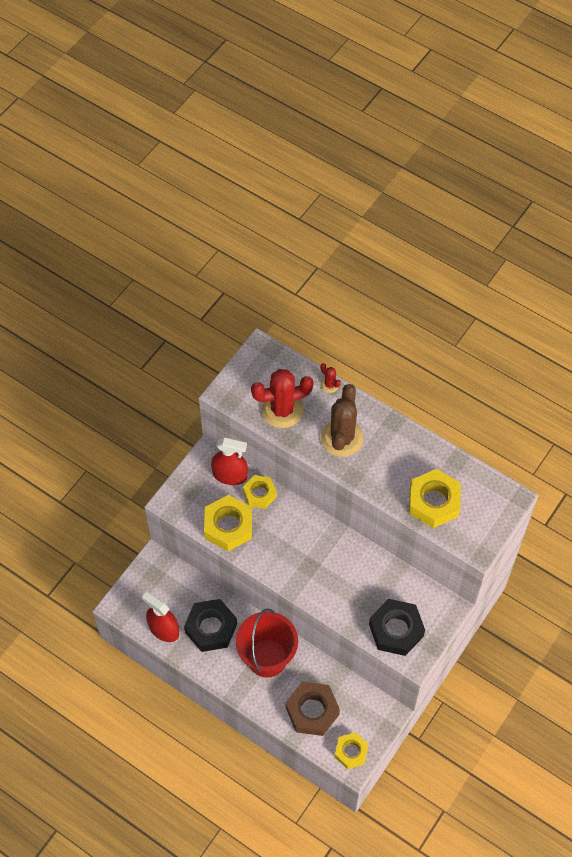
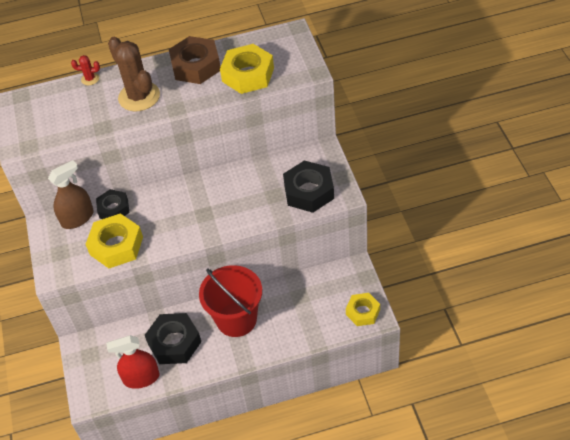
camera: 45 degrees left, 10 degrees down
red spray bottle [211,438,248,485] -> brown spray bottle [48,160,94,229]
yellow nut [243,475,277,509] -> black nut [96,189,129,219]
red cactus [251,369,313,428] -> none
brown nut [286,682,340,736] -> brown nut moved to [169,36,220,84]

